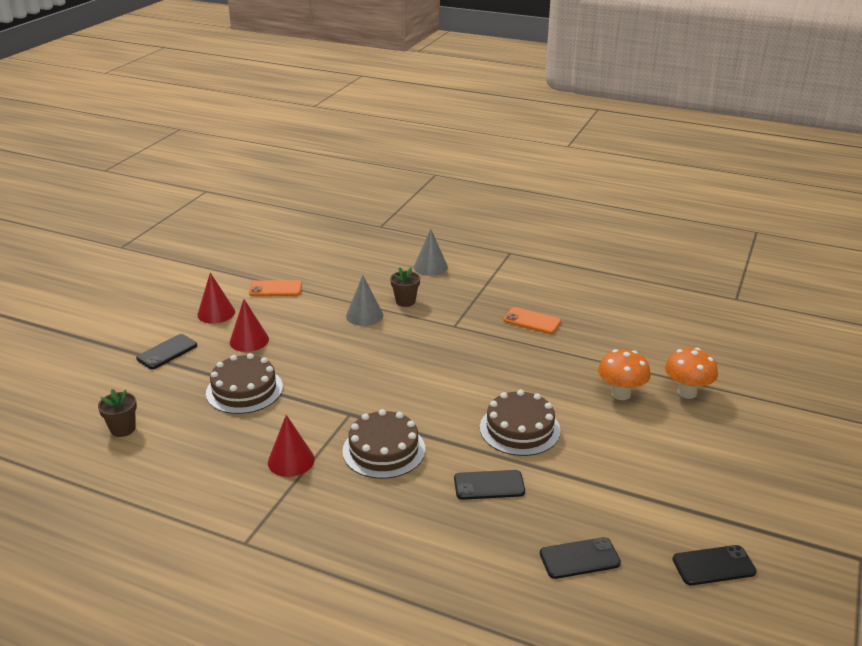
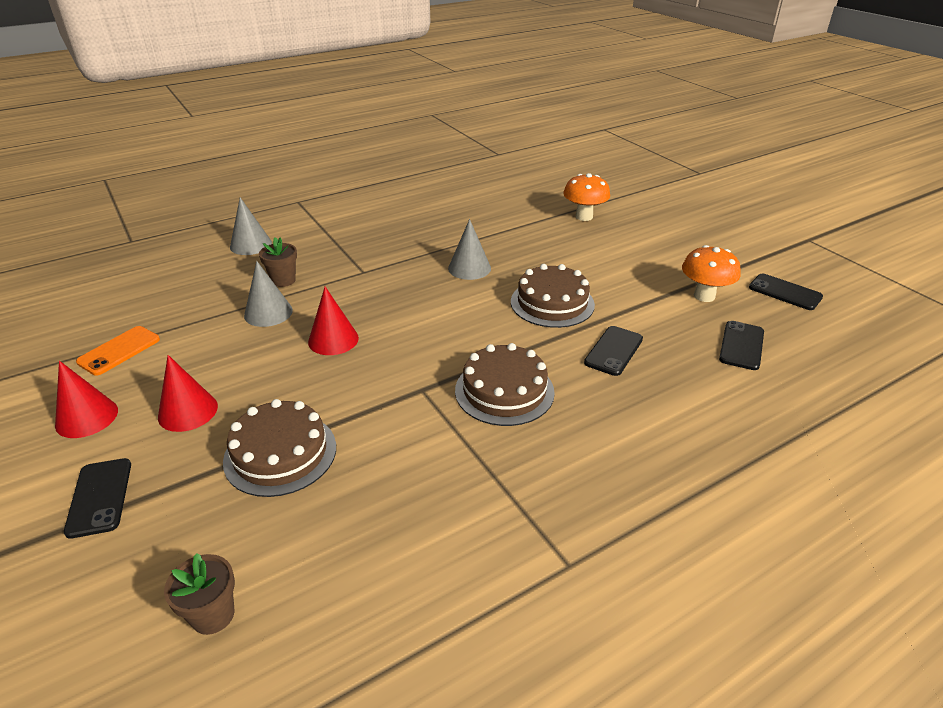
camera: 55 degrees left, 5 degrees up
red cone [268,415,315,477] -> red cone moved to [308,287,359,355]
orange phone [503,307,561,334] -> none
orange mushroom [598,349,651,400] -> orange mushroom moved to [682,245,741,302]
black phone [672,545,757,585] -> black phone turned 75 degrees counterclockwise [749,274,823,310]
none -> grey cone [448,219,491,280]

